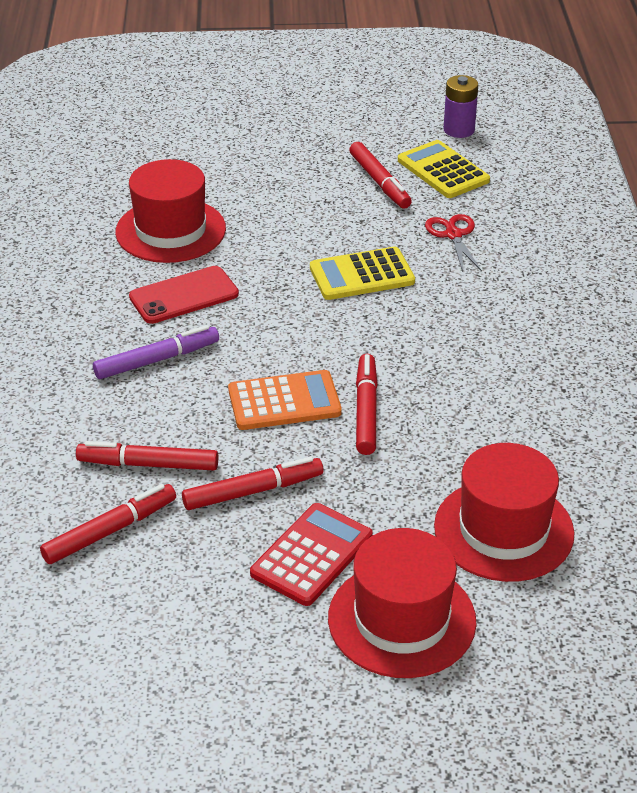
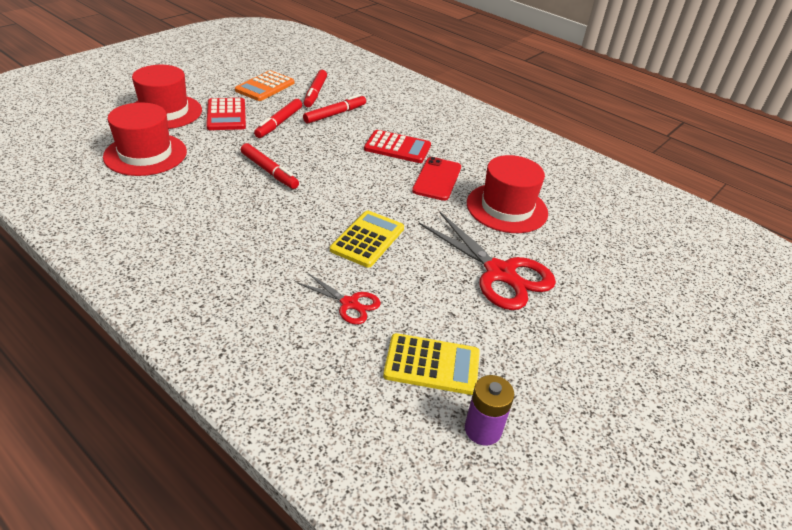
camera: 130 degrees right, 0 degrees up
purple marker [93,325,219,379] -> red calculator [364,130,431,163]
orange calculator [228,370,342,430] -> orange calculator moved to [235,70,294,101]
red marker [349,142,412,209] -> none
none -> red scissors [419,212,556,310]

